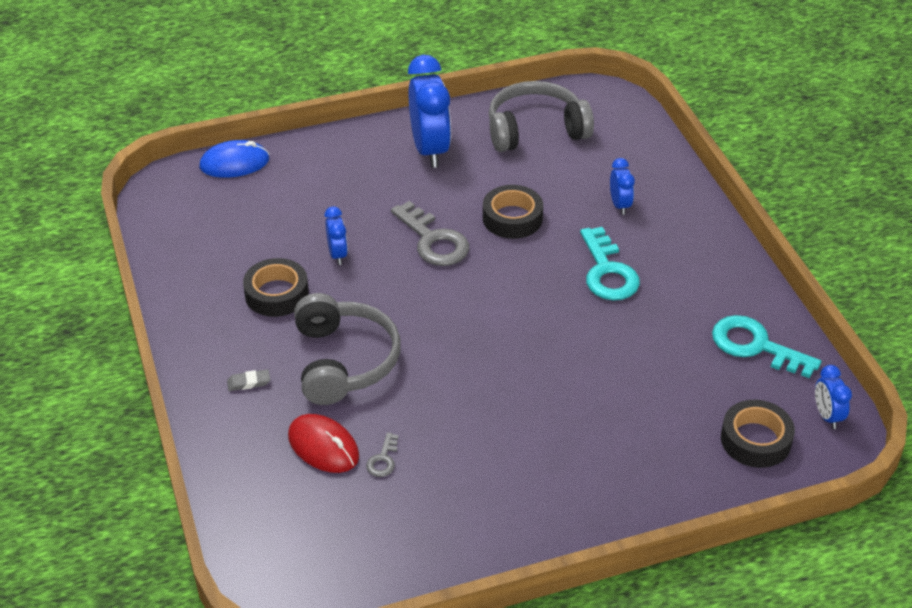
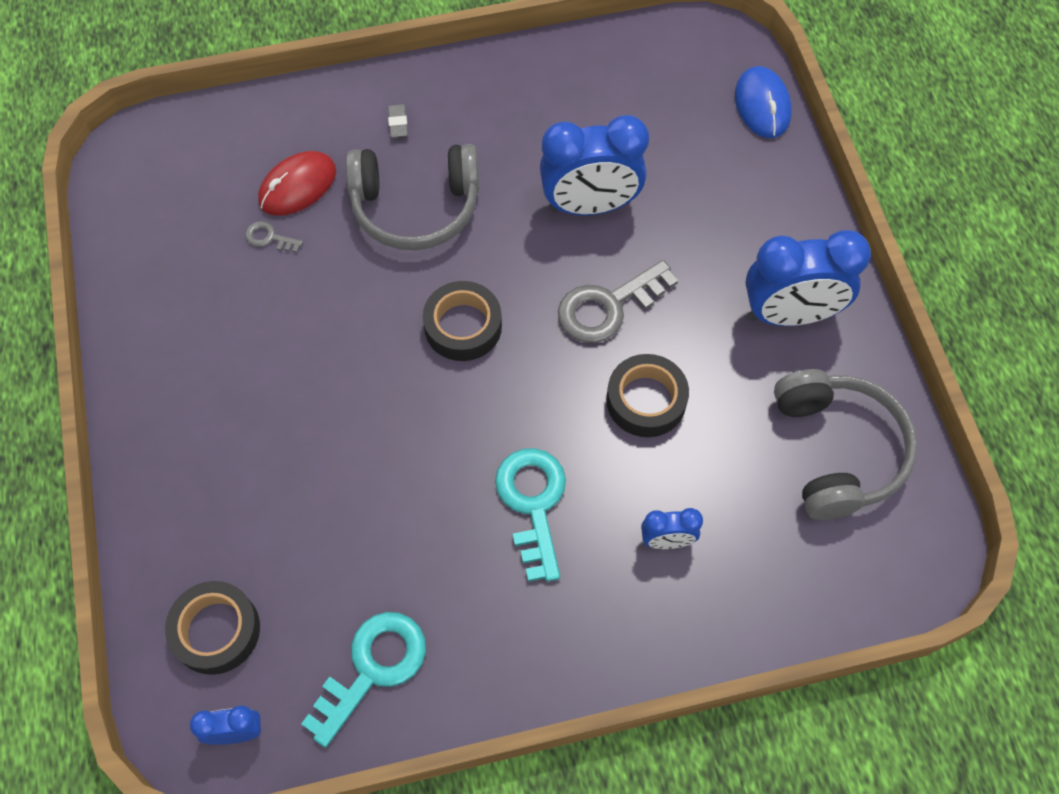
camera: 95 degrees right, 20 degrees up
black tape [243,258,309,317] -> black tape moved to [423,281,502,361]
blue clock [324,207,348,265] -> blue clock [540,115,649,216], size x2.03
turquoise key [580,227,640,301] -> turquoise key turned 90 degrees clockwise [495,448,566,582]

